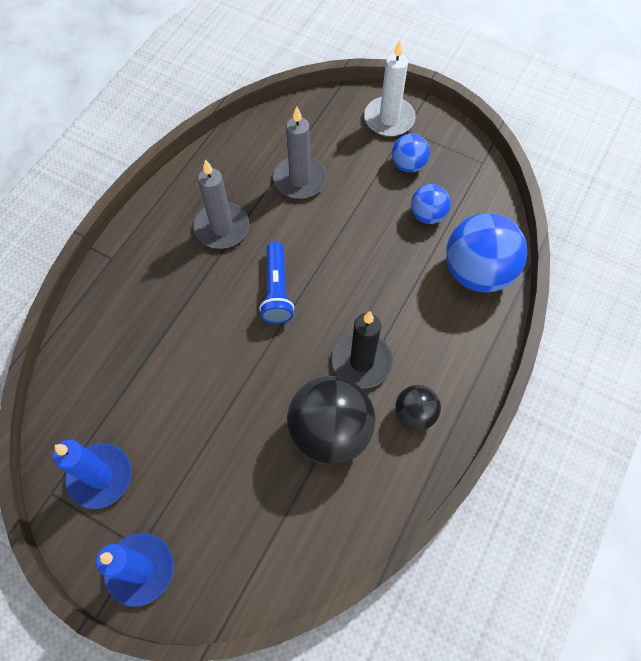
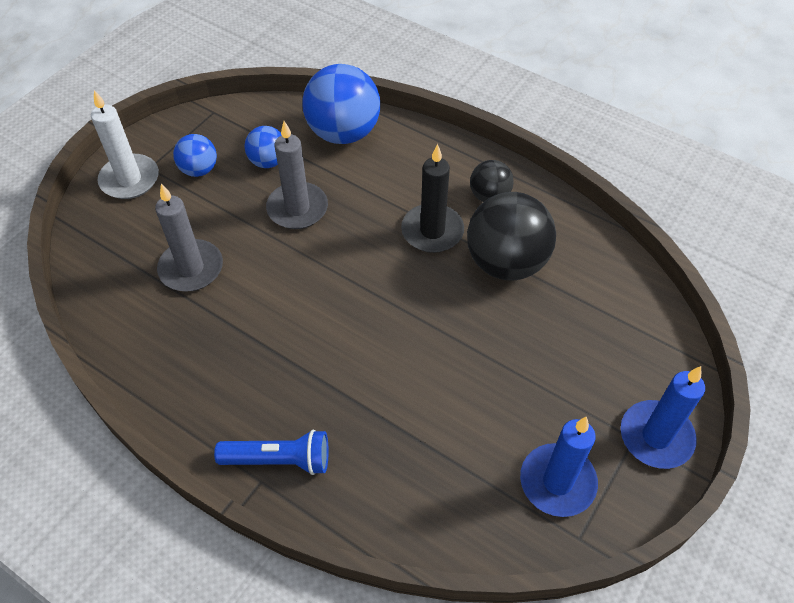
camera: 85 degrees left, 10 degrees down
grey candle [193,159,249,249] -> grey candle moved to [266,121,328,229]
blue flashlight [259,242,294,324] -> blue flashlight moved to [214,429,329,475]

